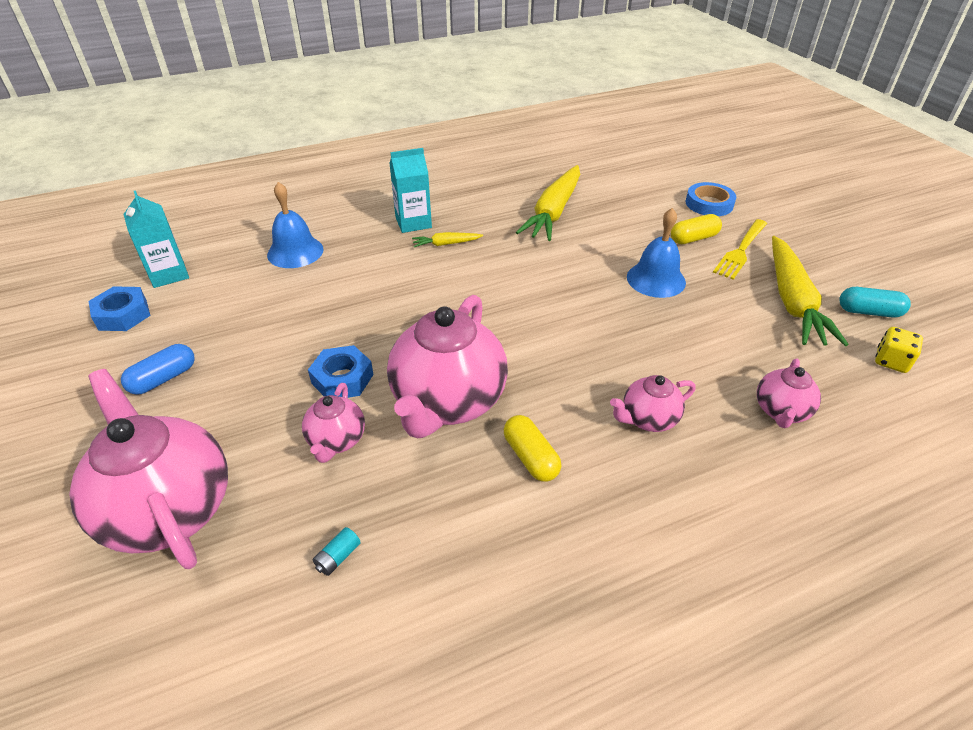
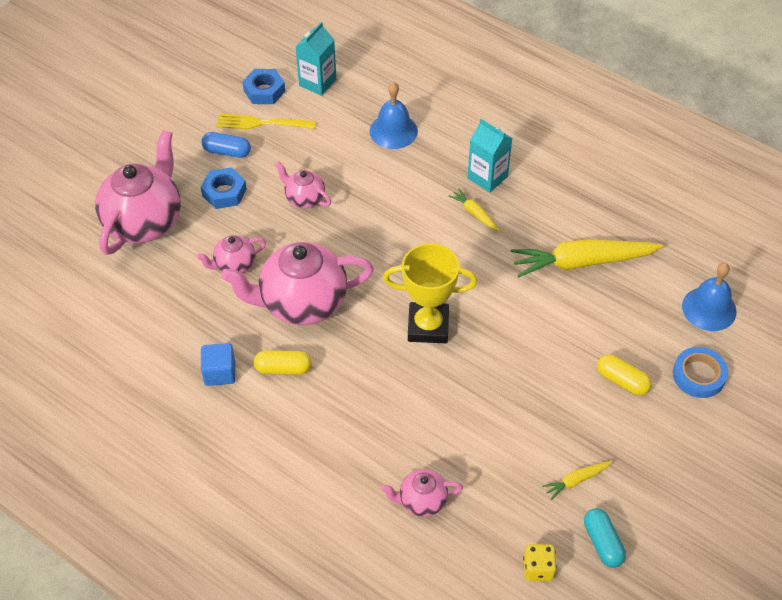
camera: 60 degrees right, 10 degrees up
blue nut [308,345,374,398] -> blue nut moved to [201,167,247,209]
turquoise battery [313,527,360,576] -> none
yellow capsule [504,415,561,482] -> yellow capsule turned 60 degrees clockwise [254,350,311,375]
pink teapot [610,375,695,432] -> pink teapot moved to [275,161,331,209]
blue bell [627,208,686,298] -> blue bell moved to [682,263,737,331]
yellow fork [713,219,767,280] -> yellow fork moved to [216,114,316,129]
yellow carrot [772,236,848,346] -> yellow carrot [542,461,612,500], size x0.45
none -> blue cube [201,343,235,386]
none -> yellow trophy [383,243,477,343]

